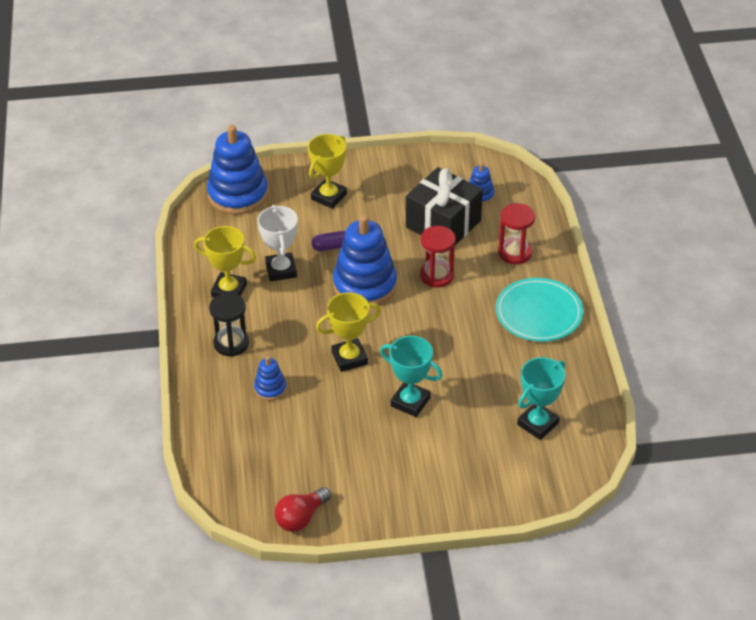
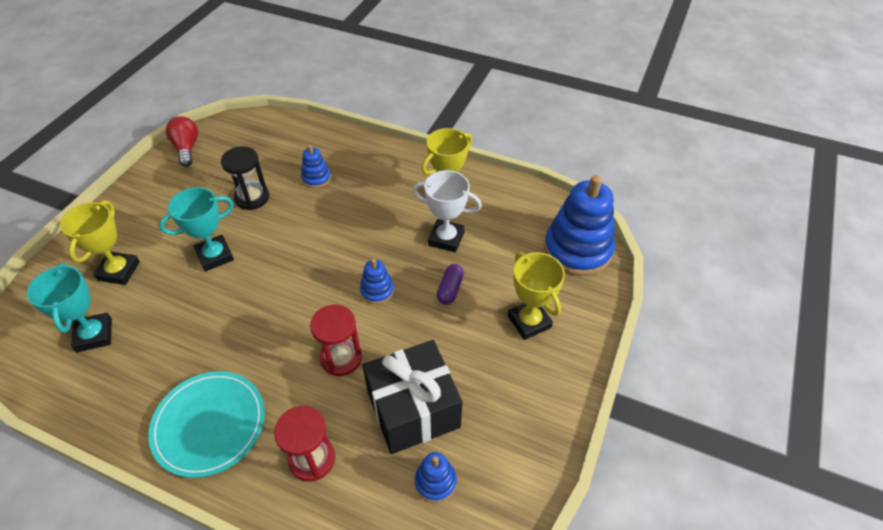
camera: 120 degrees right, 5 degrees up
black hourglass [209,293,249,357] -> black hourglass moved to [221,146,269,210]
yellow trophy [316,292,381,372] -> yellow trophy moved to [60,200,140,285]
blue stacking toy [333,215,397,305] -> blue stacking toy [360,259,394,304], size x0.47

